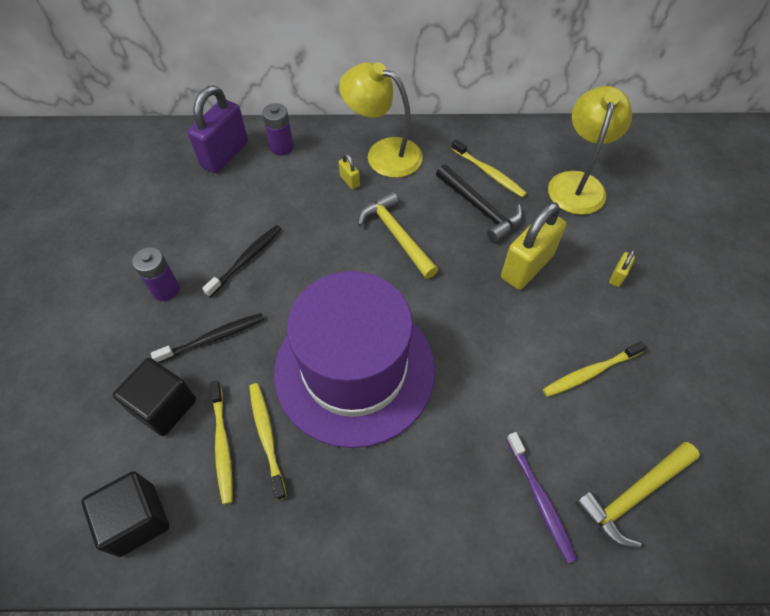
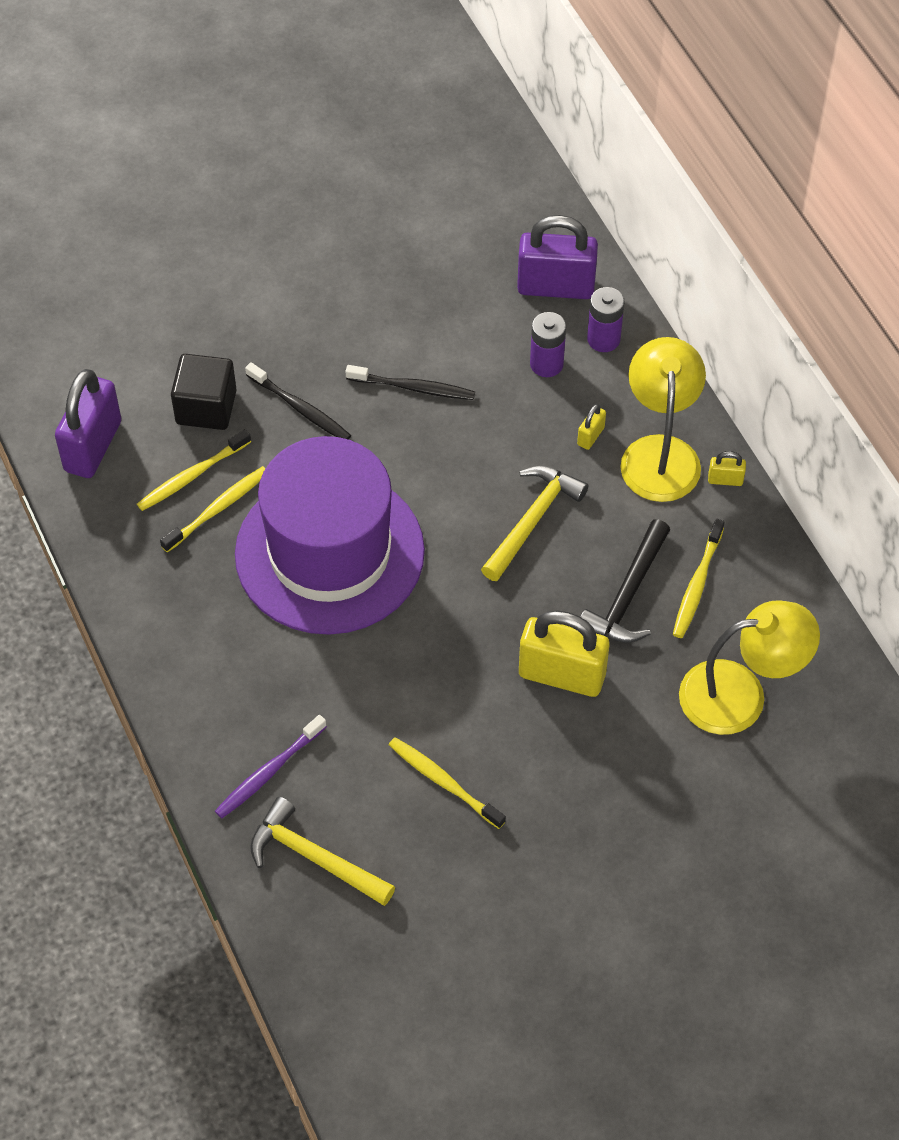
camera: 65 degrees right, 0 degrees up
black cube [81,471,169,557] -> purple padlock [55,369,121,478]
purple battery [132,247,179,301] -> purple battery moved to [530,312,566,377]
yellow padlock [609,250,635,287] -> yellow padlock moved to [708,451,746,486]

